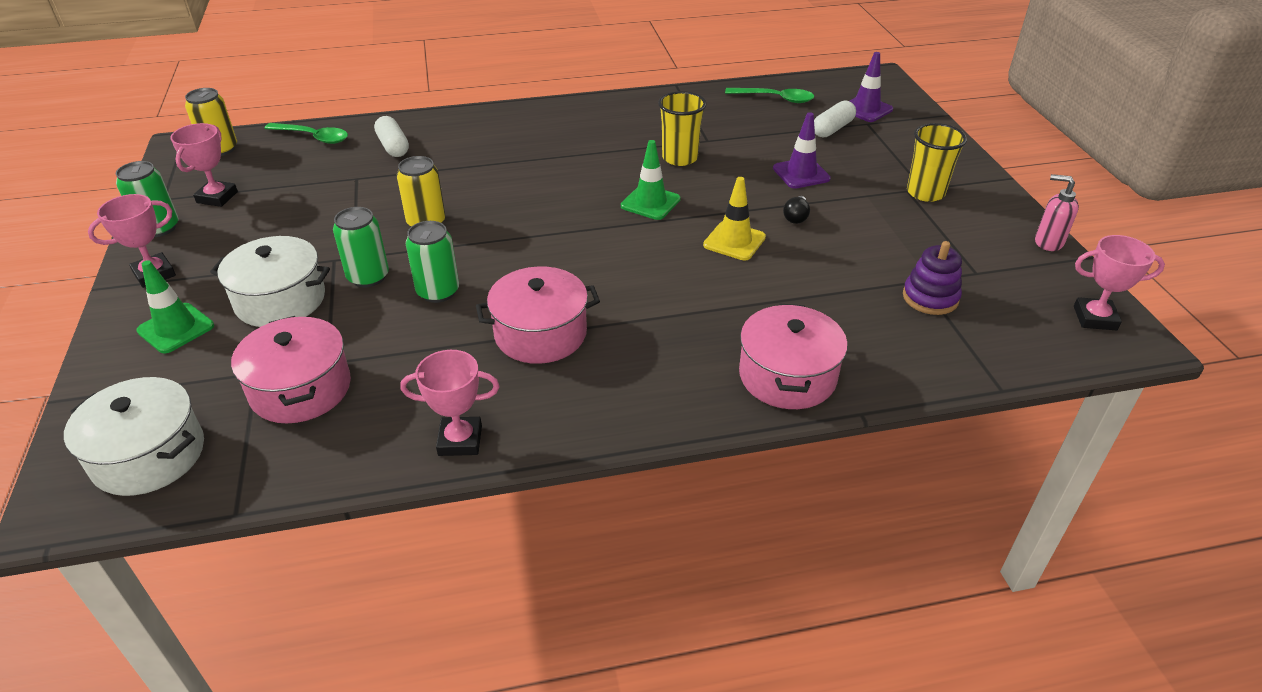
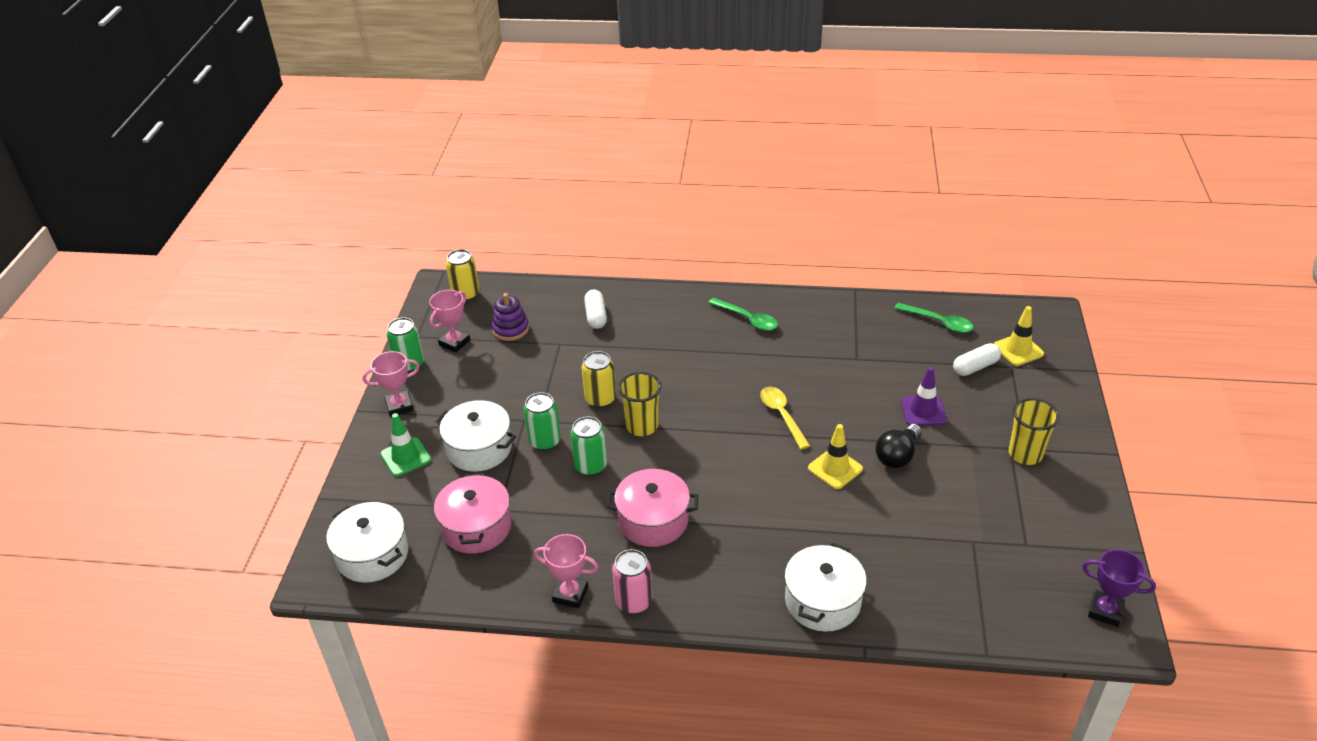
camera: 20 degrees right, 0 degrees up
green spoon [264,123,348,144] -> green spoon moved to [708,298,778,331]
green traffic cone [621,140,681,220] -> yellow spoon [760,387,810,449]
yellow cup [658,91,707,166] -> yellow cup moved to [618,372,661,436]
pink pot [739,304,848,409] -> white pot [784,543,867,632]
black light bulb [783,196,810,224] -> black light bulb [876,424,922,468], size x1.69
purple traffic cone [850,52,893,122] -> yellow traffic cone [994,306,1044,366]
purple stacking toy [903,241,962,315] -> purple stacking toy moved to [492,293,529,341]
pink soap dispenser [1035,174,1079,251] -> none
pink trophy [1074,235,1165,331] -> purple trophy [1082,549,1156,627]
none -> pink can [612,549,652,614]

